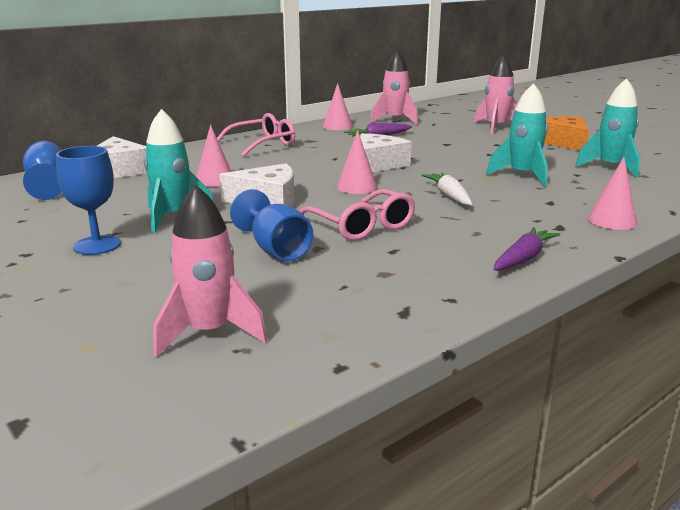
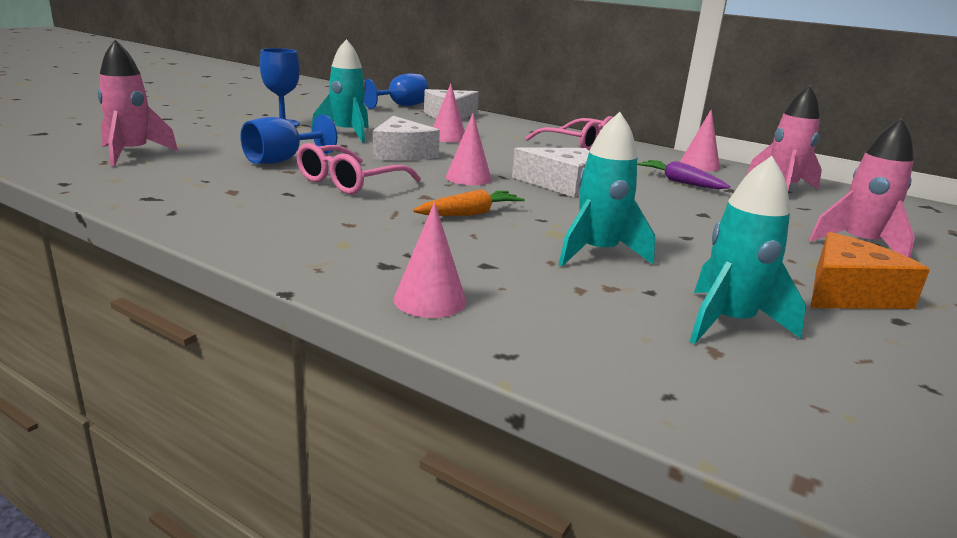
camera: 70 degrees right, 0 degrees up
white carrot [422,173,472,205] -> orange carrot [413,189,525,216]
purple carrot [493,227,560,271] -> none

